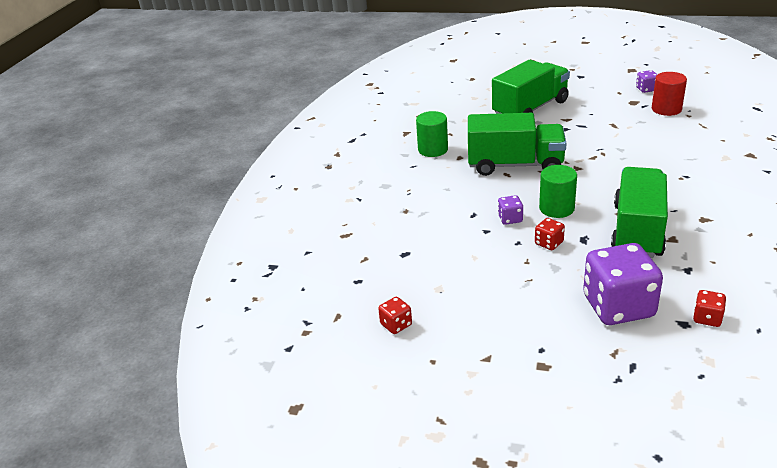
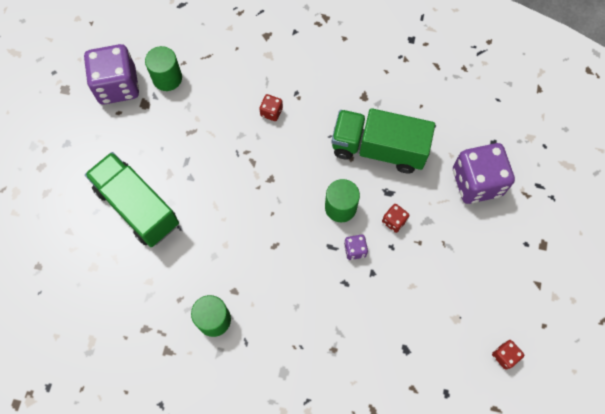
camera: 95 degrees left, 35 degrees up
green truck [468,113,567,176] -> none
purple dice [636,70,657,93] -> purple dice [84,44,139,105], size x2.29
red cylinder [652,72,687,116] -> green cylinder [145,46,182,91]
red dice [693,290,726,327] -> red dice moved to [259,94,283,121]

